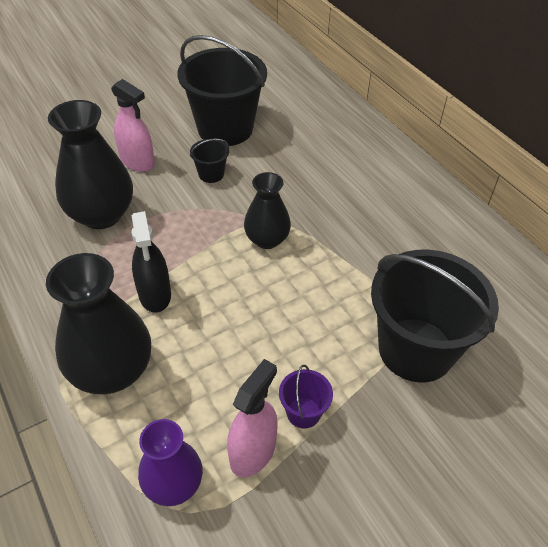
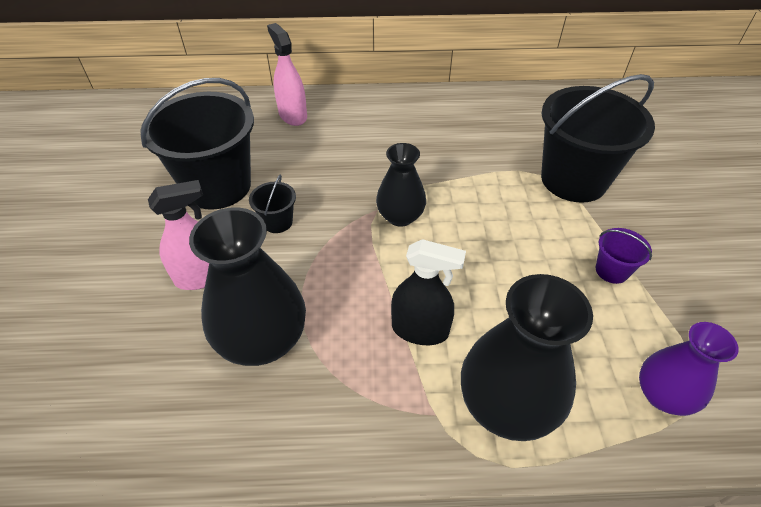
camera: 60 degrees left, 0 degrees up
pink spray bottle [227,359,278,477] -> pink spray bottle moved to [267,23,307,126]

